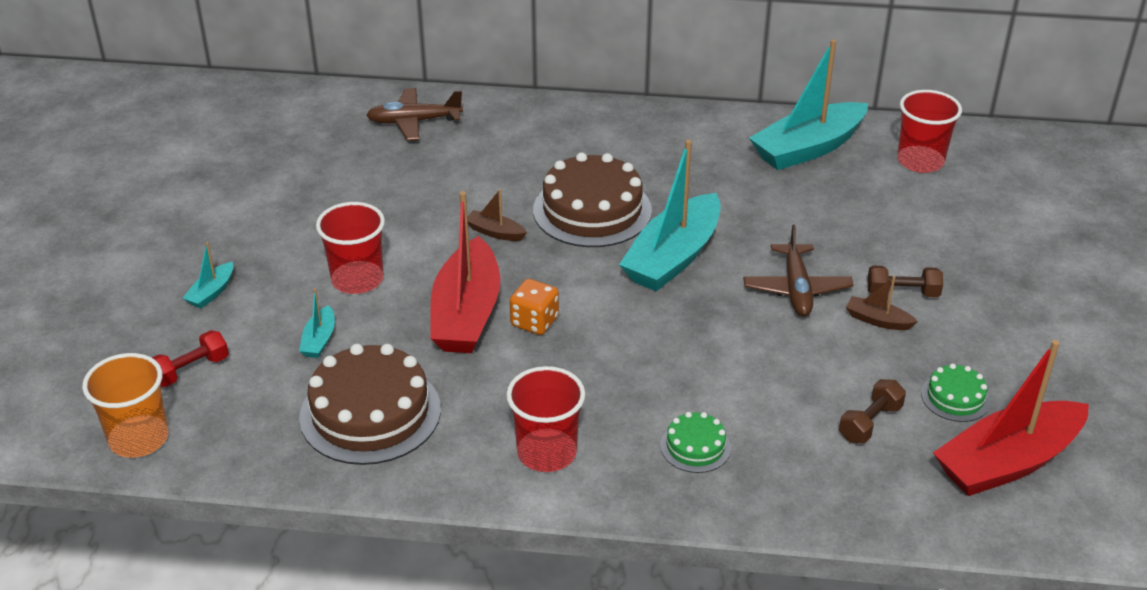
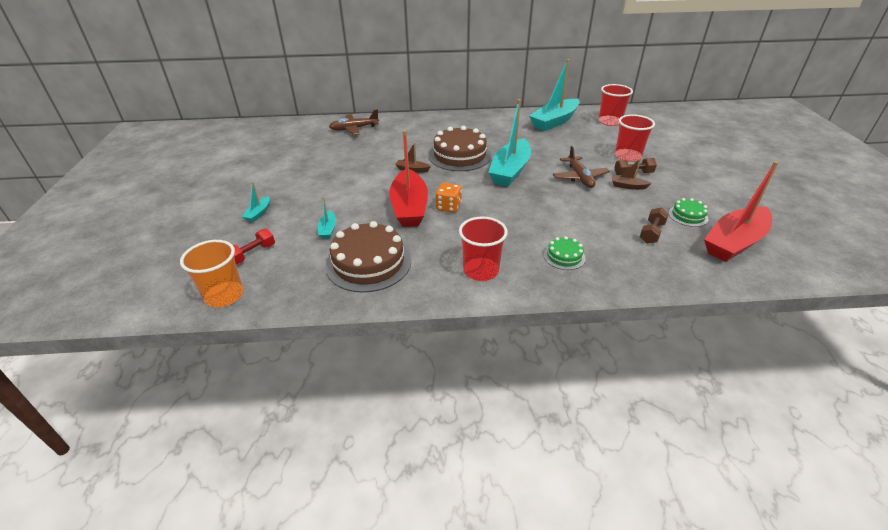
camera: 10 degrees left, 0 degrees up
red cup [316,202,385,294] -> red cup moved to [615,114,655,162]

